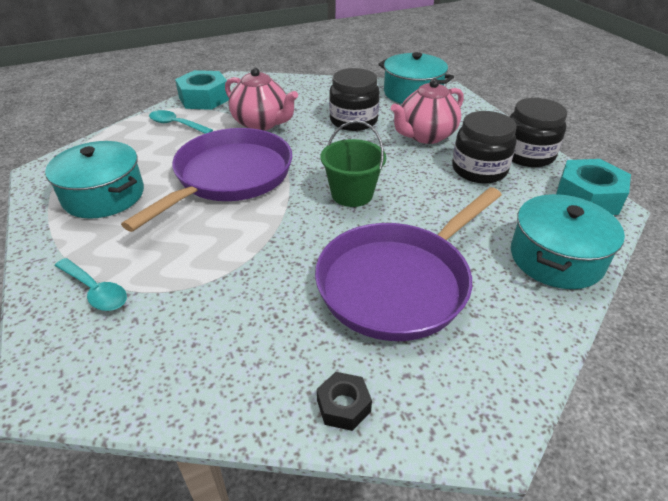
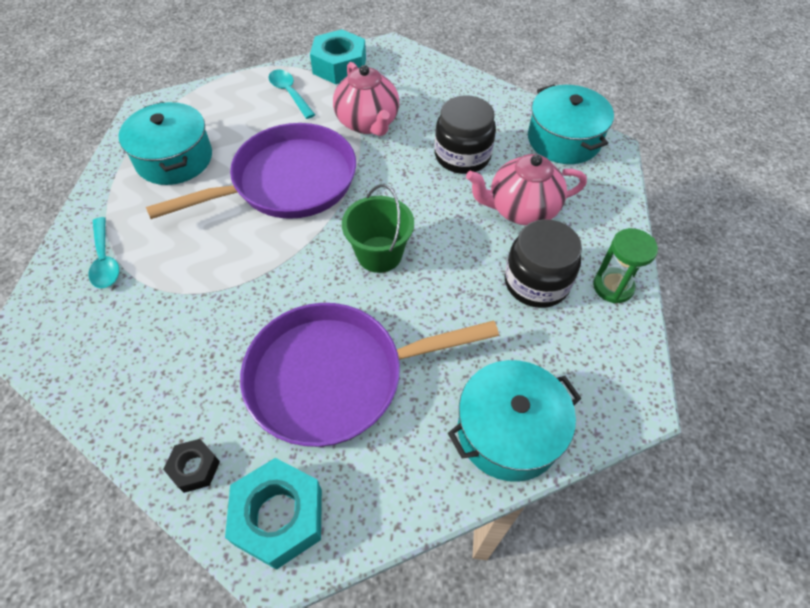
camera: 30 degrees right, 15 degrees up
black jar [510,98,567,167] -> green hourglass [593,228,658,304]
turquoise nut [556,159,631,215] -> turquoise nut moved to [225,458,322,570]

